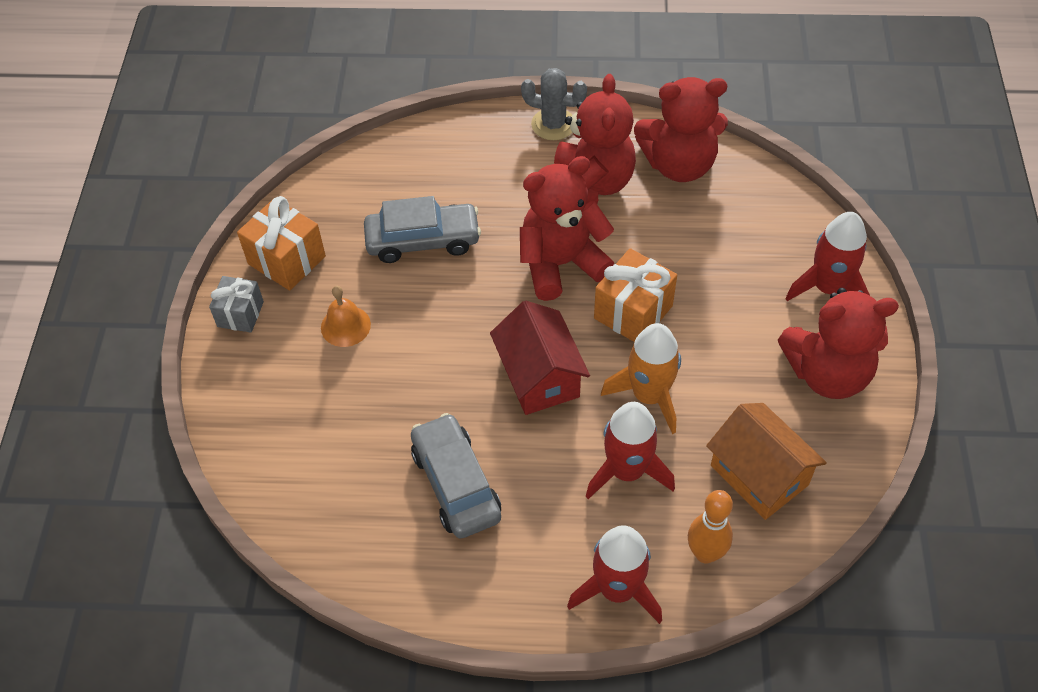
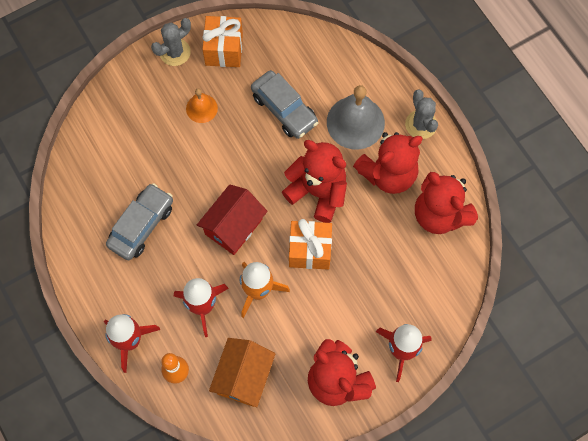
camera: 55 degrees right, 15 degrees up
grey gift [209,276,264,332] -> grey cactus [151,18,191,66]
none -> grey bell [327,85,385,150]

